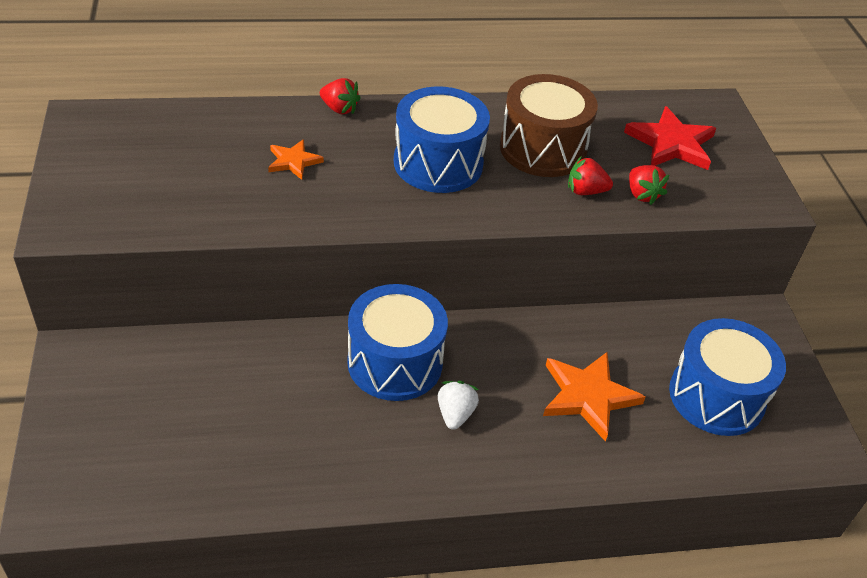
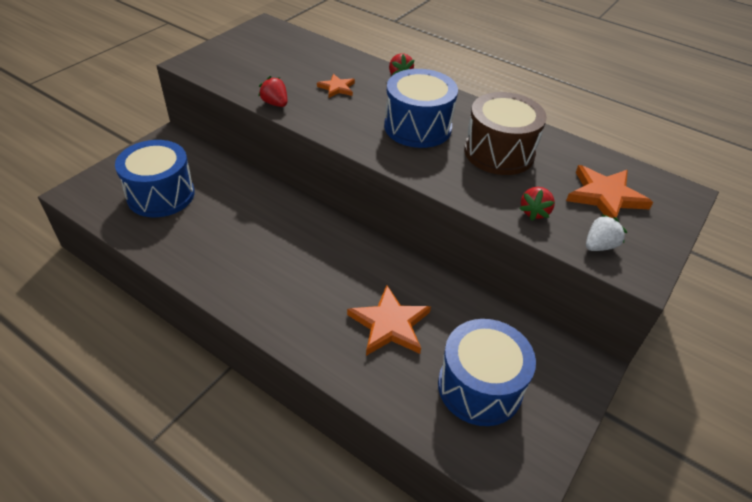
camera: 45 degrees right, 0 degrees up
blue drum [347,284,448,401] -> blue drum moved to [115,140,194,217]
white strawberry [438,381,479,430] -> white strawberry moved to [586,214,627,251]
red strawberry [568,156,613,195] -> red strawberry moved to [258,76,287,107]
red star [624,106,716,170] -> orange star [566,165,653,218]

